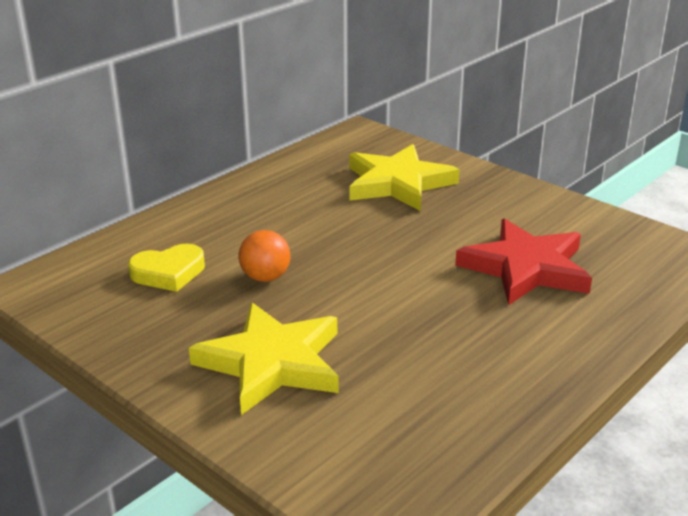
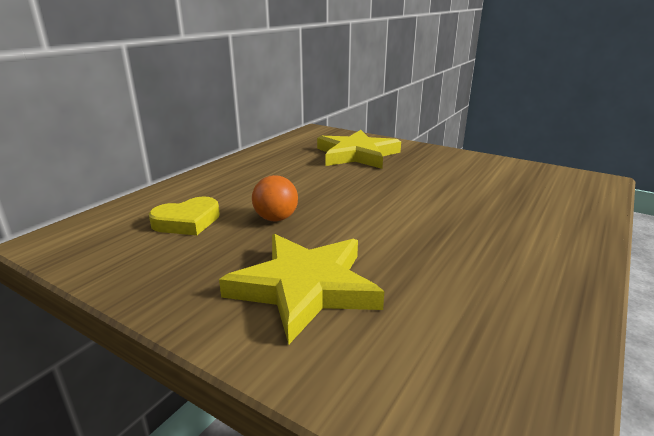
camera: 10 degrees left, 5 degrees down
red star [455,218,592,305] -> none

